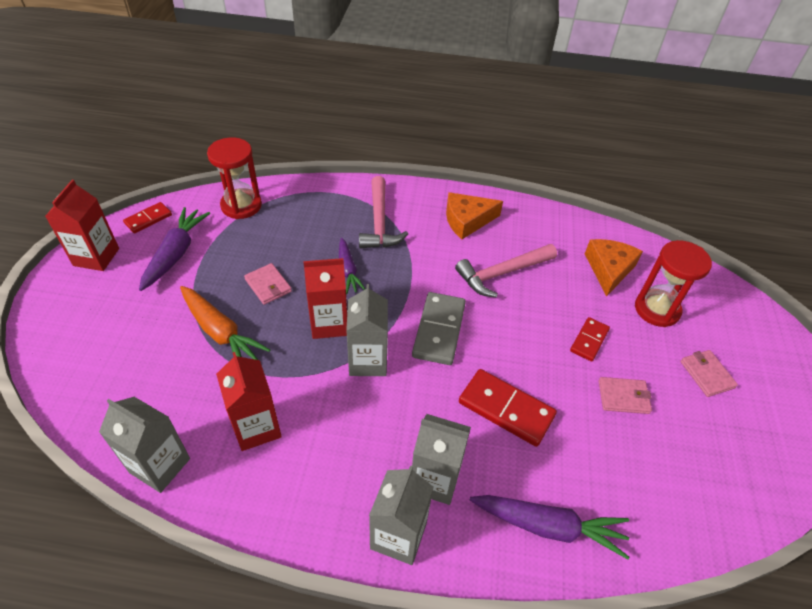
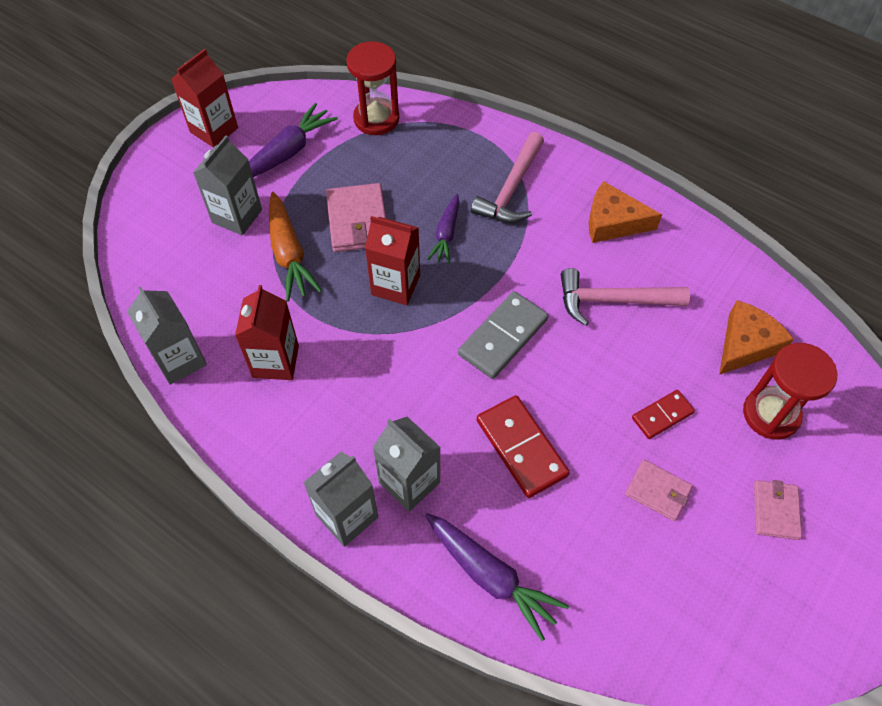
camera: 30 degrees right, 10 degrees up
red domino [123,202,172,234] -> none
pink wallet [244,263,292,305] -> pink wallet [326,183,386,252], size x1.60
grey carton [346,284,388,376] -> grey carton moved to [193,136,262,235]

